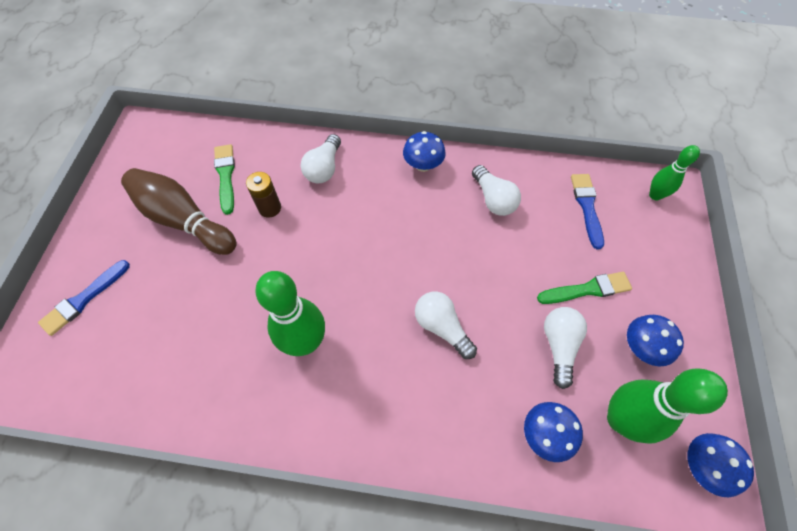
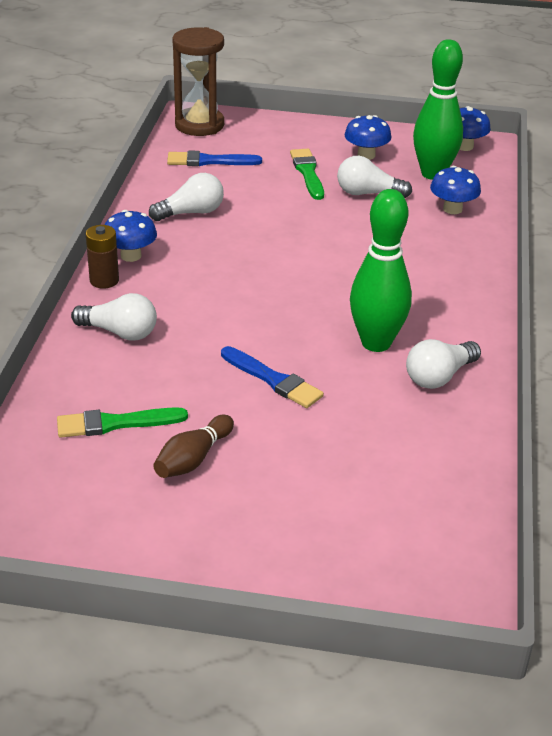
camera: 90 degrees left, 25 degrees down
blue brush [38,260,130,336] -> blue brush moved to [221,346,324,408]
brown bowling pin [121,168,236,255] -> brown bowling pin [153,415,234,478], size x0.57
brown battery [246,172,281,218] -> brown battery moved to [85,225,119,289]
white light bulb [415,292,477,359] -> white light bulb moved to [406,339,481,389]
green bowling pin [649,145,700,200] -> brown hourglass [172,27,224,136]

